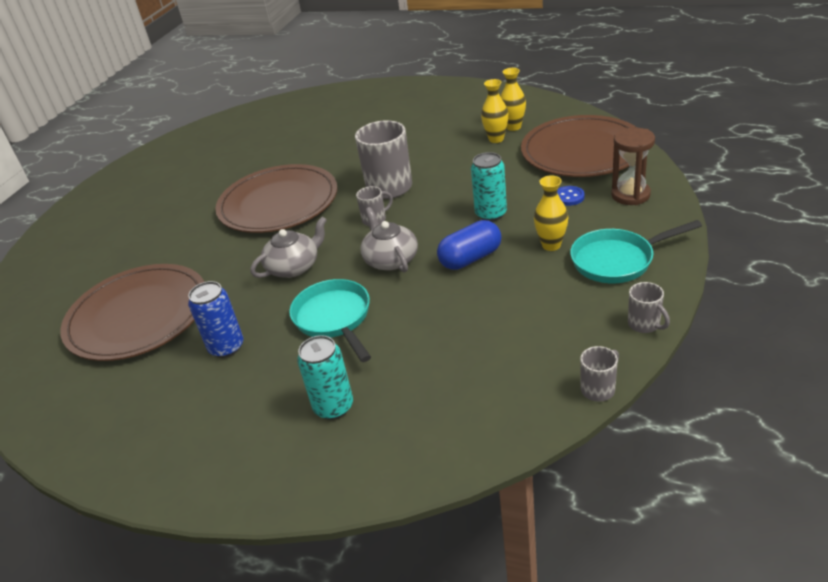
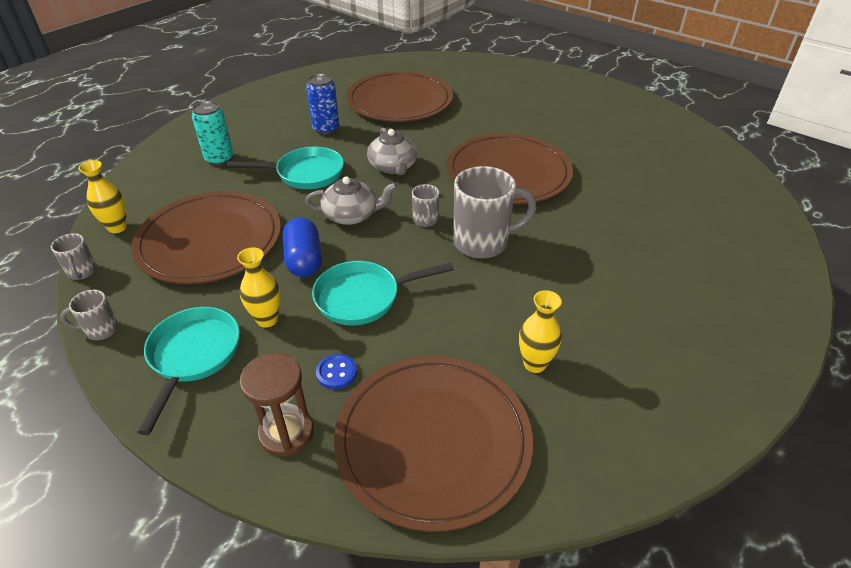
camera: 105 degrees right, 5 degrees up
turquoise can [471,152,507,221] -> turquoise pan [312,261,454,325]
yellow vase [500,68,526,131] -> yellow vase moved to [78,160,127,233]
none -> brown plate [131,191,281,284]

